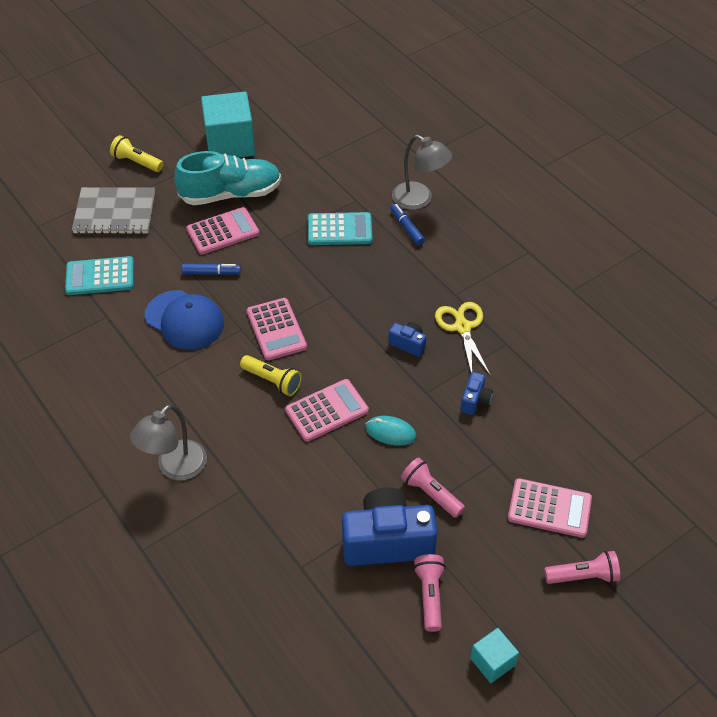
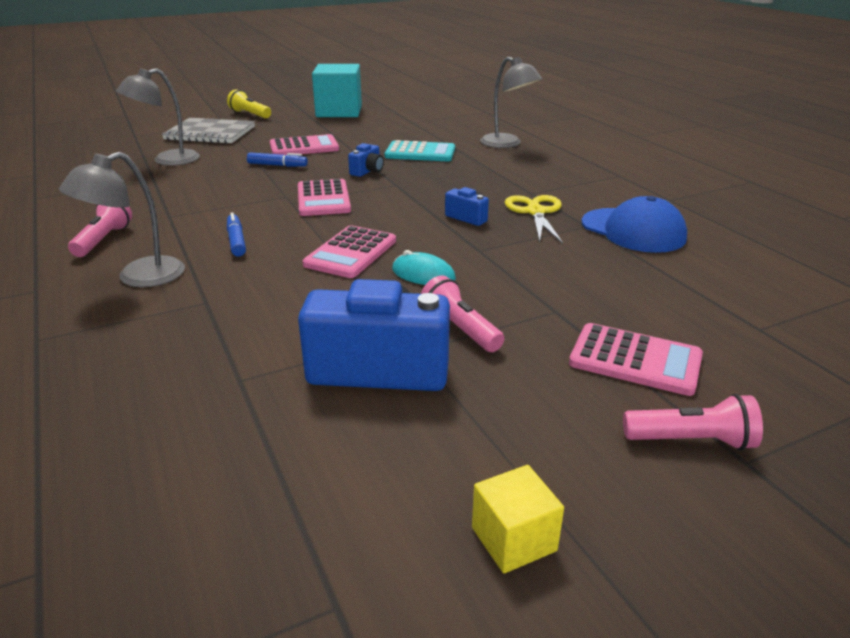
camera: 10 degrees right, 20 degrees down
turquoise calculator [65,256,134,295] -> grey lamp [116,68,200,166]
blue cap [145,290,224,350] -> blue cap moved to [582,196,687,253]
turquoise shoe [174,151,281,205] -> none
yellow flashlight [240,355,302,396] -> none
pink calculator [285,379,369,442] -> pink calculator turned 135 degrees clockwise [303,225,396,278]
blue marker [390,204,425,245] -> blue marker moved to [227,212,246,256]
pink flashlight [413,554,446,632] -> pink flashlight moved to [68,204,132,257]
blue camera [460,372,493,415] -> blue camera moved to [348,143,384,177]
turquoise cube [470,628,519,683] -> yellow cube [472,465,564,573]

